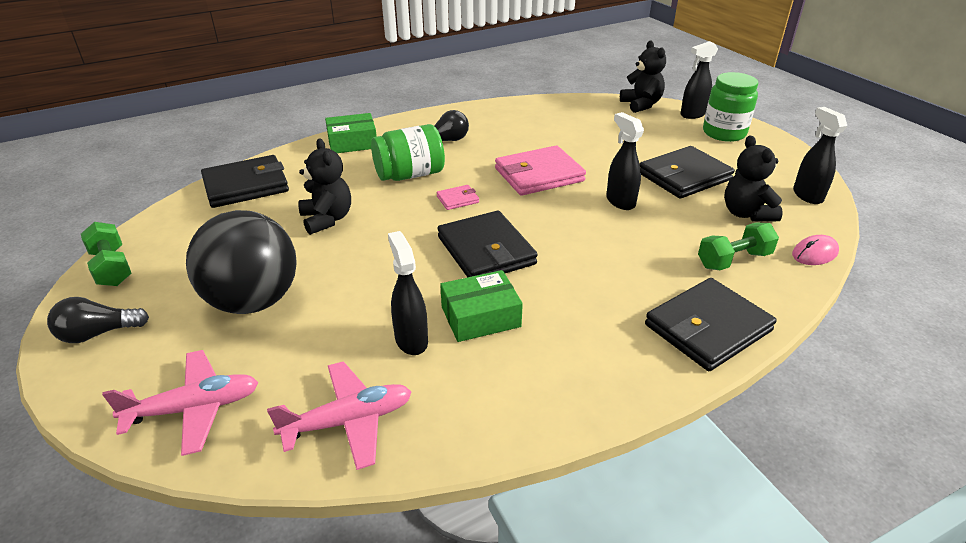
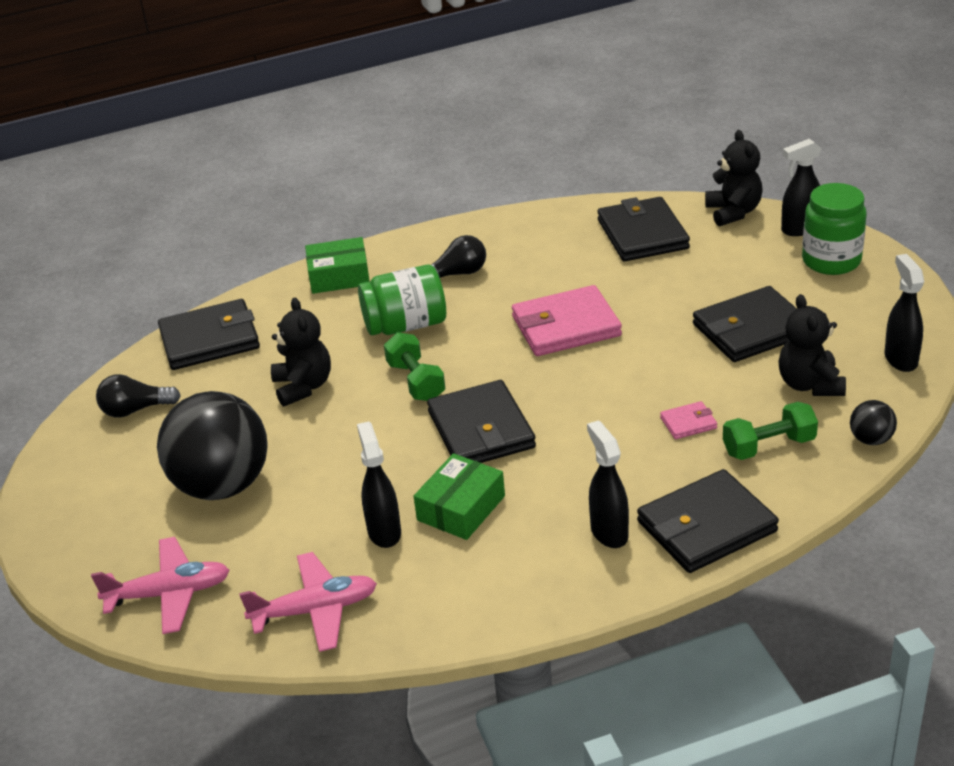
camera: 10 degrees right, 0 degrees up
black light bulb [47,297,149,343] -> black light bulb moved to [96,374,181,418]
green dumbbell [81,222,132,286] -> green dumbbell moved to [384,332,445,401]
pink wallet [436,185,479,210] -> pink wallet moved to [660,401,717,439]
green box [440,270,523,342] -> green box turned 45 degrees counterclockwise [414,453,505,540]
black spray bottle [606,112,644,210] -> black spray bottle moved to [587,420,629,548]
pink mouse [792,235,839,265] -> black ball [850,400,897,445]
none -> black wallet [597,197,690,261]

